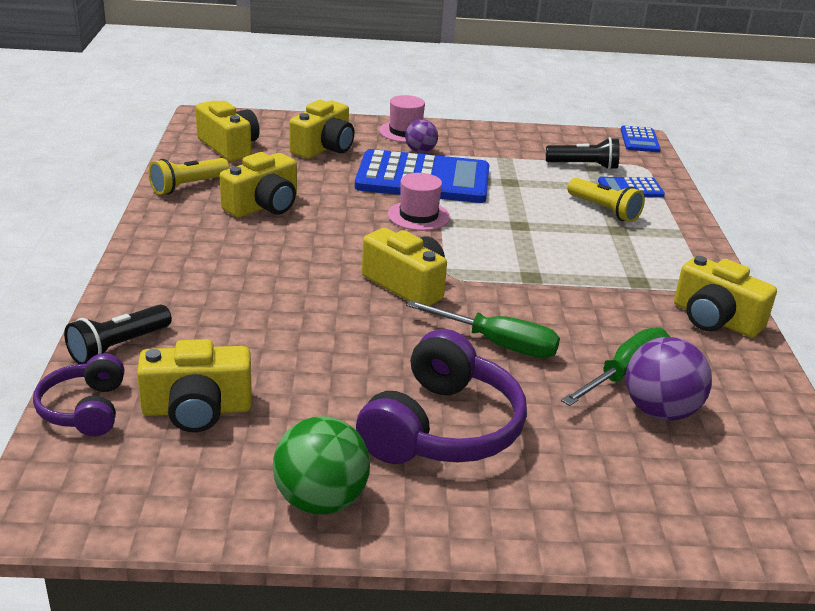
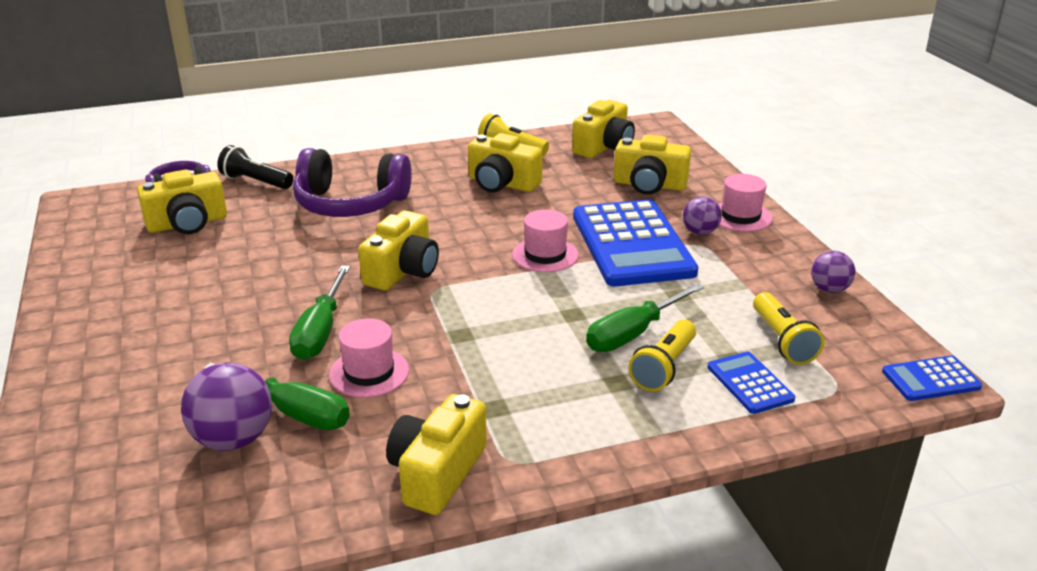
camera: 75 degrees right, 0 degrees up
yellow camera [137,339,252,432] -> yellow camera turned 90 degrees counterclockwise [137,170,227,234]
green ball [273,416,370,514] -> none
purple headphones [356,329,527,464] -> purple headphones moved to [293,148,412,217]
black flashlight [546,137,620,170] -> yellow flashlight [753,292,824,365]
none -> pink hat [329,319,409,398]
none -> green screwdriver [586,283,704,352]
none -> purple ball [811,251,855,293]

